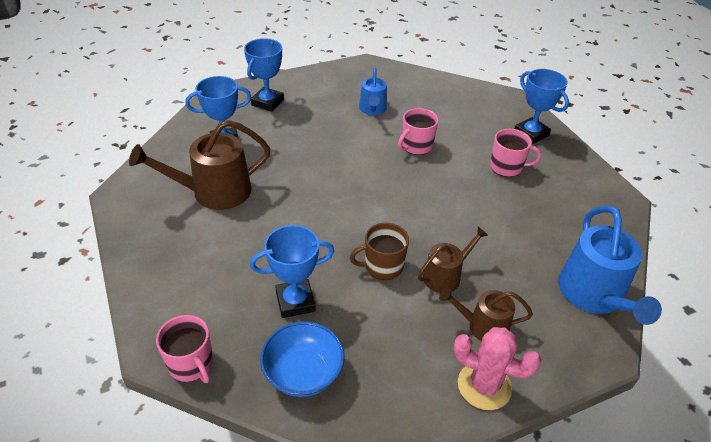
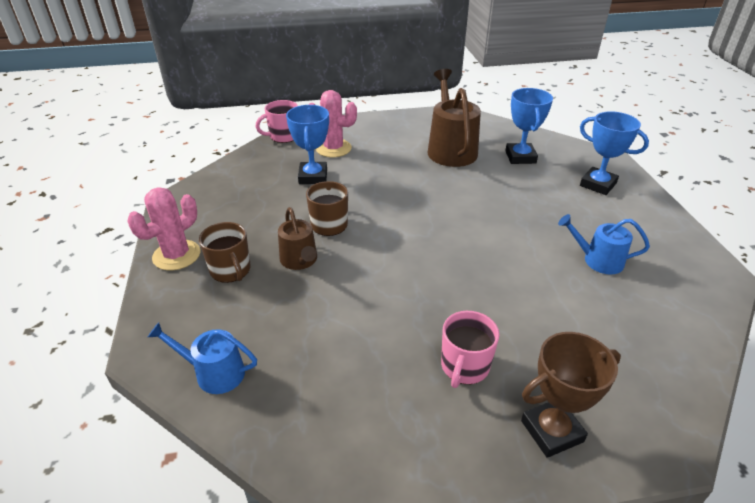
camera: 105 degrees right, 5 degrees down
blue bowl [260,321,345,397] -> none
pink mug [398,108,439,155] -> none
brown watering can [439,287,533,341] -> brown mug [199,222,251,283]
blue trophy [515,69,569,144] -> brown trophy [521,332,621,458]
blue watering can [558,206,662,325] -> blue watering can [148,322,257,394], size x0.58
none -> pink cactus [309,90,357,157]

